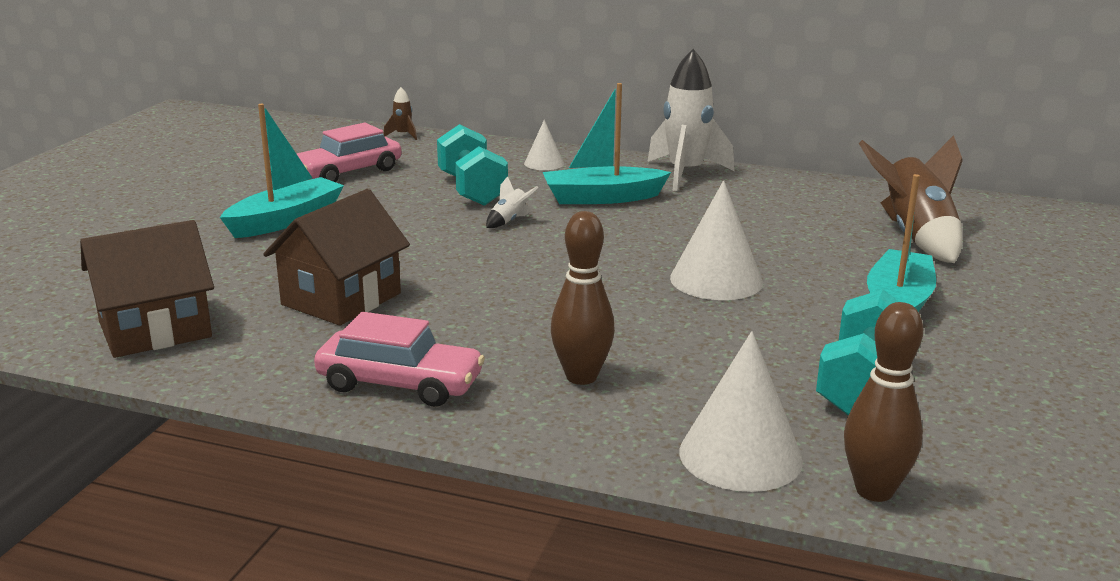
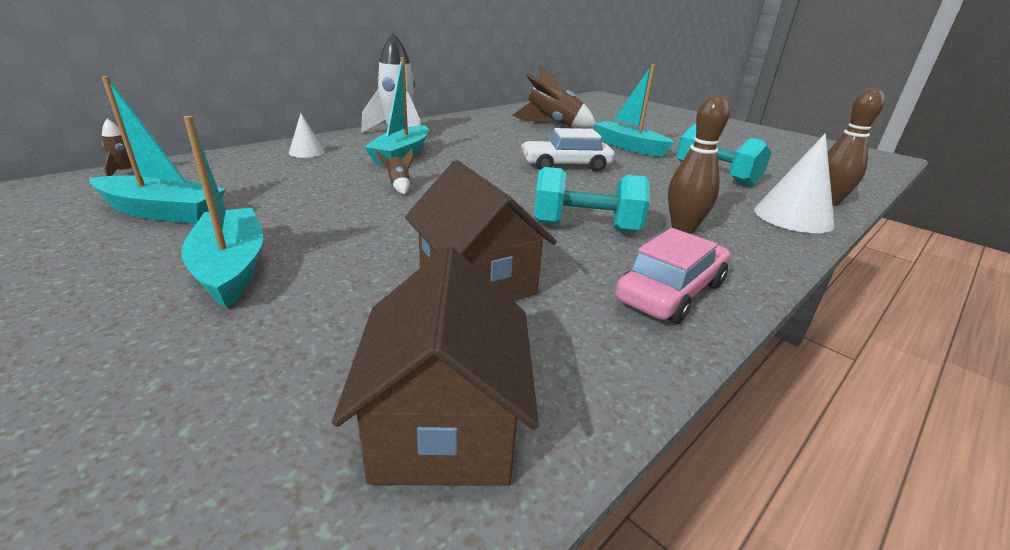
camera: 65 degrees left, 5 degrees up
pink car [296,123,402,182] -> turquoise boat [90,76,226,224]
turquoise dumbbell [437,124,508,206] -> turquoise dumbbell moved to [534,167,650,233]
white rocket [486,176,539,228] -> brown rocket [375,149,414,194]
white cone [670,181,763,300] -> white car [521,128,615,172]

